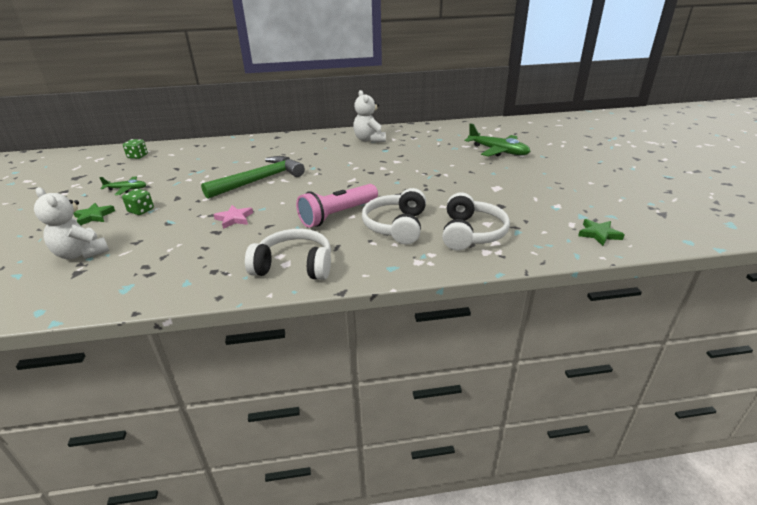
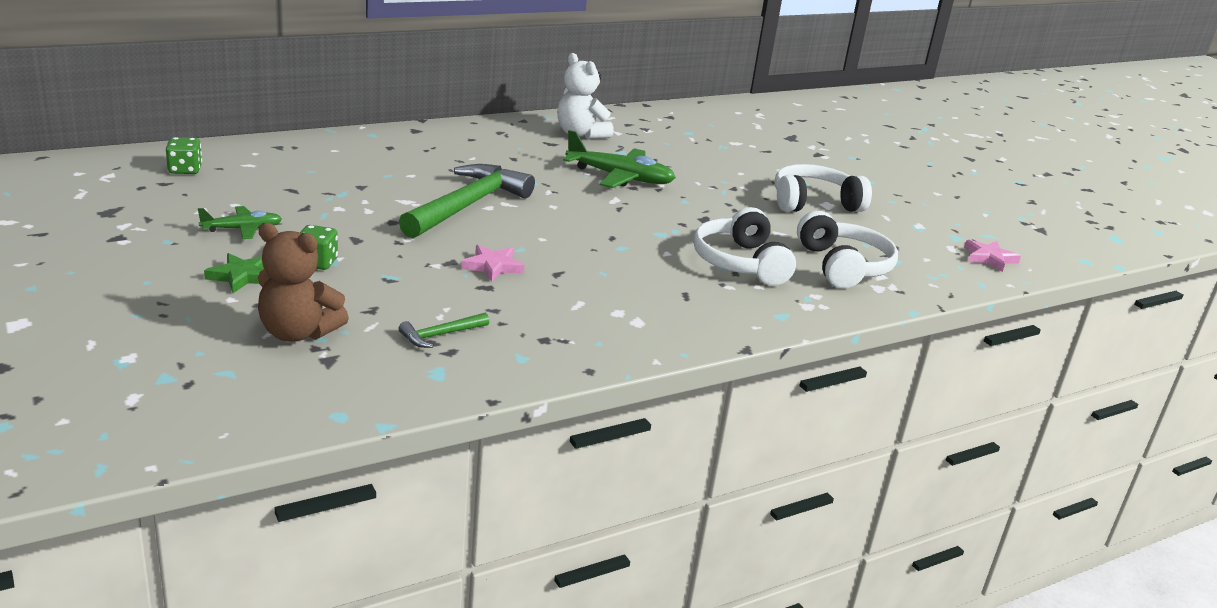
camera: 25 degrees left, 5 degrees down
white teddy bear [34,187,109,259] -> brown teddy bear [258,223,349,342]
white headphones [245,229,331,280] -> white headphones moved to [775,164,872,212]
pink flashlight [296,184,378,228] -> none
green plane [465,123,531,156] -> green plane moved to [563,130,676,188]
green star [578,219,625,246] -> pink star [964,240,1021,272]
none -> green hammer [398,312,489,348]

